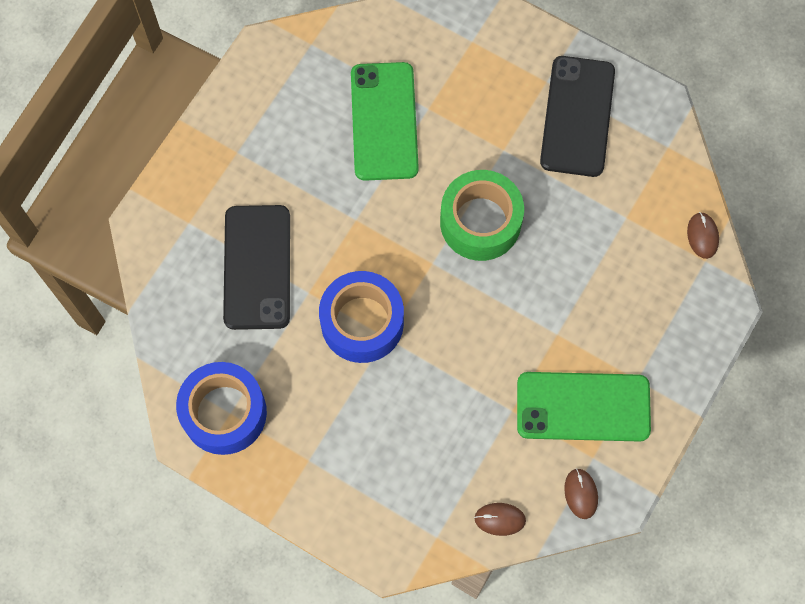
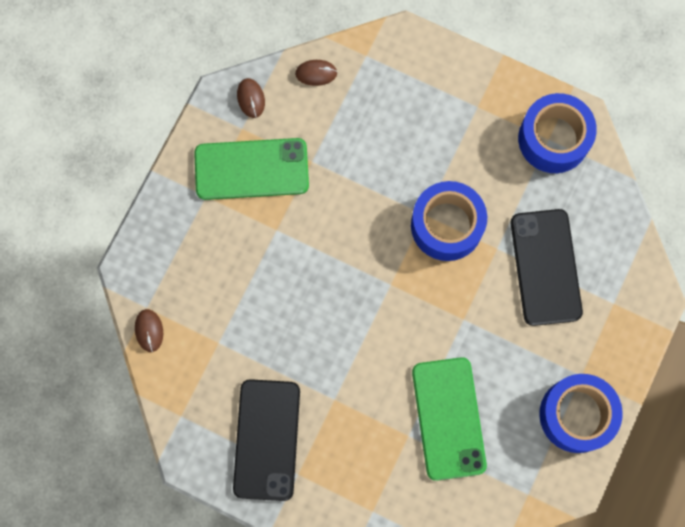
camera: 175 degrees right, 5 degrees up
green tape [440,170,524,261] -> none
none -> blue tape [539,374,623,453]

